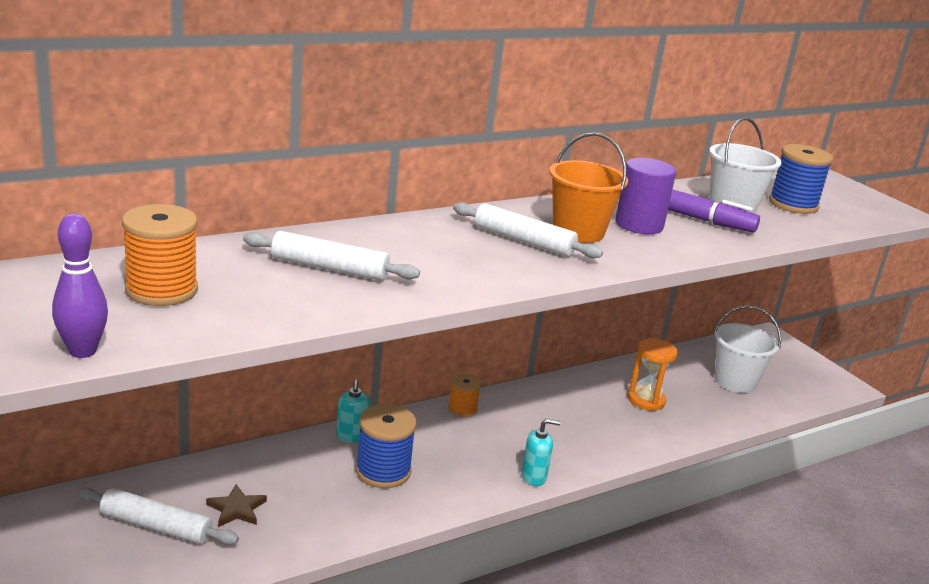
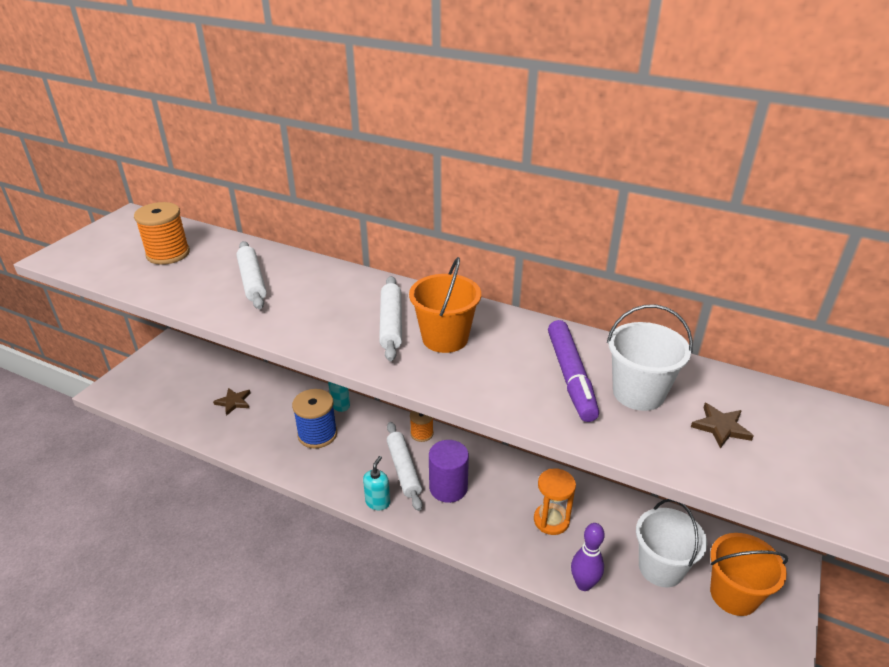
camera: 60 degrees right, 10 degrees up
purple bowling pin [52,213,108,358] -> purple bowling pin moved to [571,523,605,591]
white rolling pin [76,488,239,545] -> white rolling pin moved to [387,422,422,511]
turquoise soap dispenser [521,419,561,486] -> turquoise soap dispenser turned 120 degrees counterclockwise [363,456,390,510]
purple cylinder [615,158,676,234] -> purple cylinder moved to [429,440,469,503]
blue spool [769,144,833,214] -> brown star [691,403,754,449]
none -> orange bucket [710,533,788,616]

